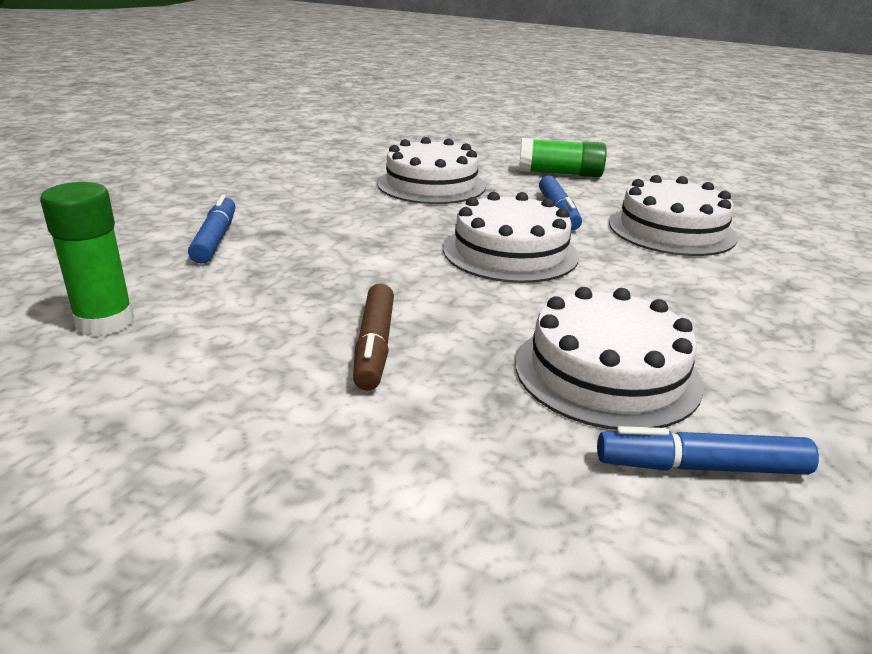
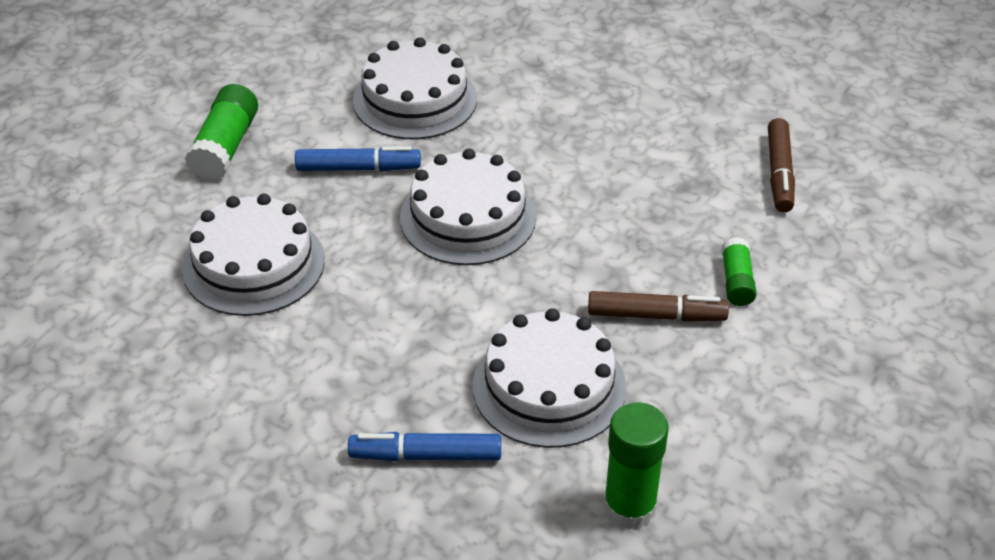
camera: 85 degrees left, 15 degrees up
white cake [516,287,704,430] -> white cake moved to [473,308,626,448]
blue marker [597,426,819,475] -> brown marker [768,118,795,212]
none -> green glue stick [722,237,757,306]

